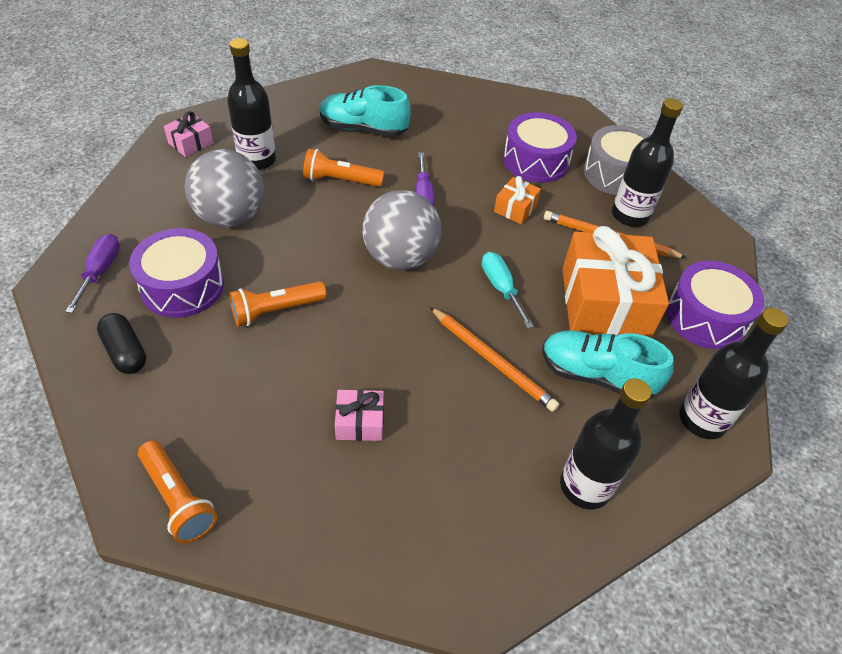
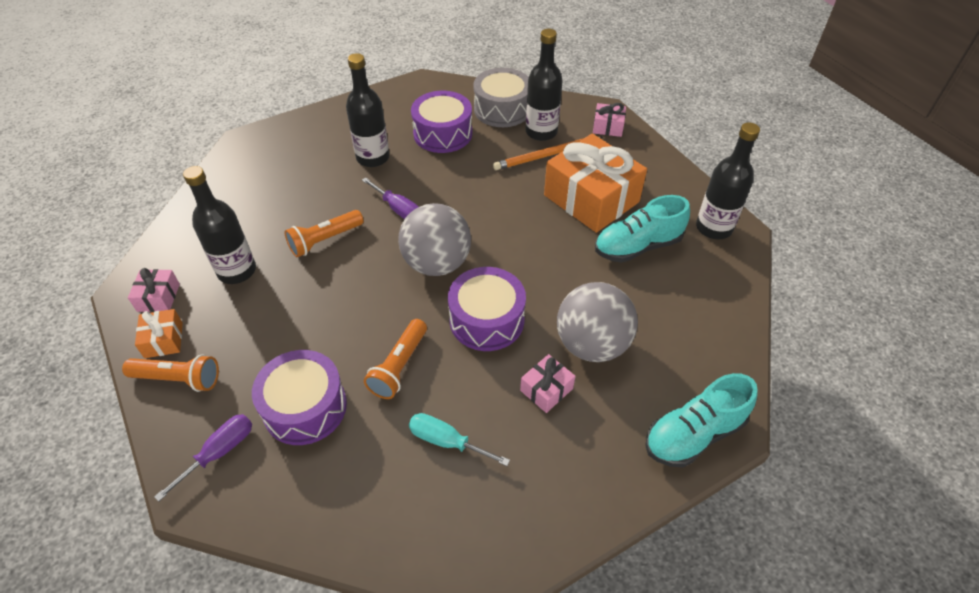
camera: 40 degrees left, 0 degrees up
purple screwdriver [65,234,120,313] -> purple screwdriver turned 75 degrees clockwise [154,414,252,502]
black capsule [97,313,146,374] -> none
orange flashlight [138,441,217,543] -> orange flashlight moved to [122,354,219,392]
grey ball [185,149,264,227] -> grey ball moved to [557,282,638,362]
turquoise shoe [320,85,410,137] -> turquoise shoe moved to [645,373,758,468]
orange pencil [430,307,559,412] -> none
turquoise screwdriver [482,252,534,328] -> turquoise screwdriver moved to [409,413,510,466]
orange gift [494,176,541,224] -> orange gift moved to [135,309,183,358]
black bottle [560,378,651,509] -> black bottle moved to [346,53,389,167]
purple drum [666,261,764,349] -> purple drum moved to [448,267,526,351]
none -> pink gift [593,103,626,137]

